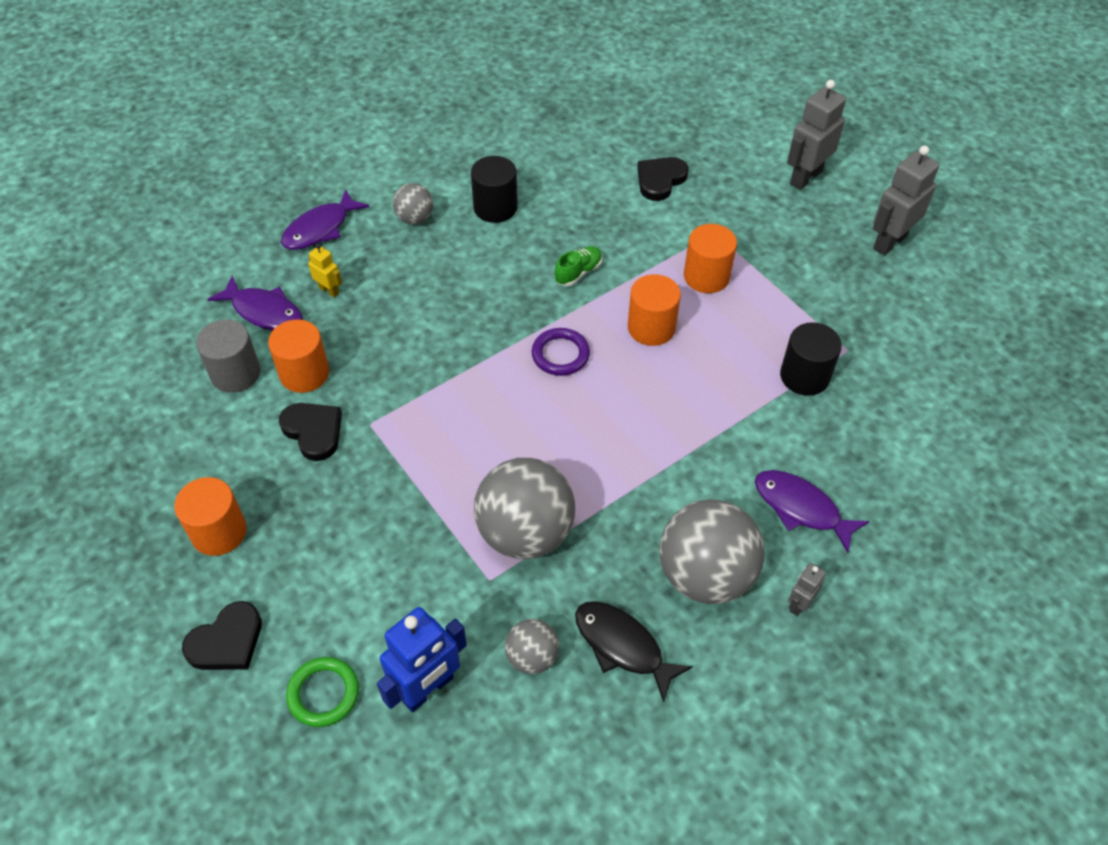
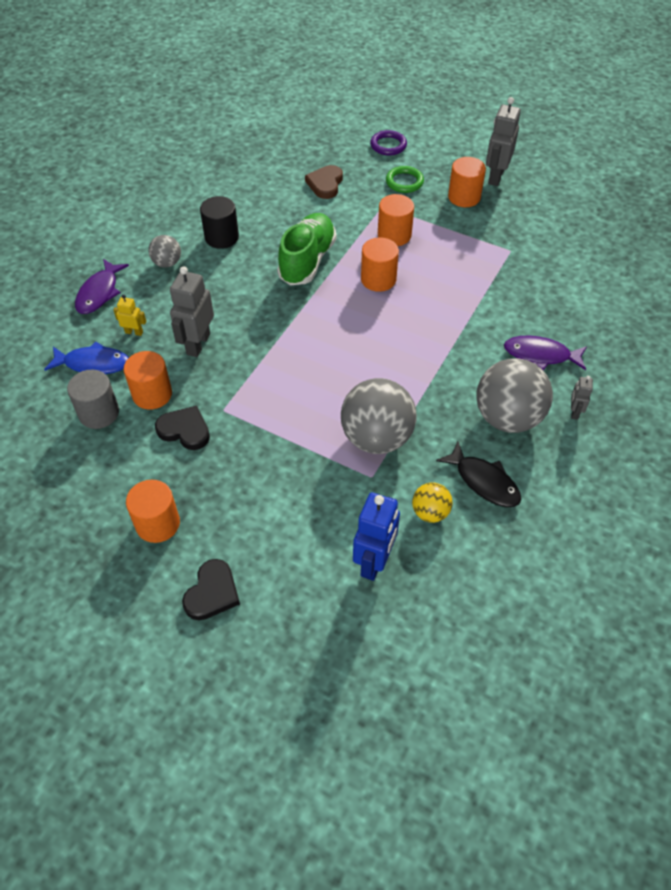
camera: 25 degrees left, 0 degrees up
purple fish [207,276,303,331] -> blue fish [44,342,129,374]
green ring [286,657,359,727] -> green ring moved to [386,166,424,193]
grey ball [505,619,559,674] -> yellow ball [412,482,453,523]
purple ring [532,328,590,376] -> purple ring moved to [370,130,407,156]
green shoe [555,246,602,286] -> green shoe [277,213,336,285], size x2.13
black fish [575,601,693,702] -> black fish turned 150 degrees counterclockwise [436,442,522,507]
black heart [637,157,689,201] -> brown heart [305,165,343,199]
black cylinder [780,322,842,396] -> none
grey robot [787,80,846,190] -> grey robot moved to [170,266,214,357]
none -> orange cylinder [448,157,486,207]

